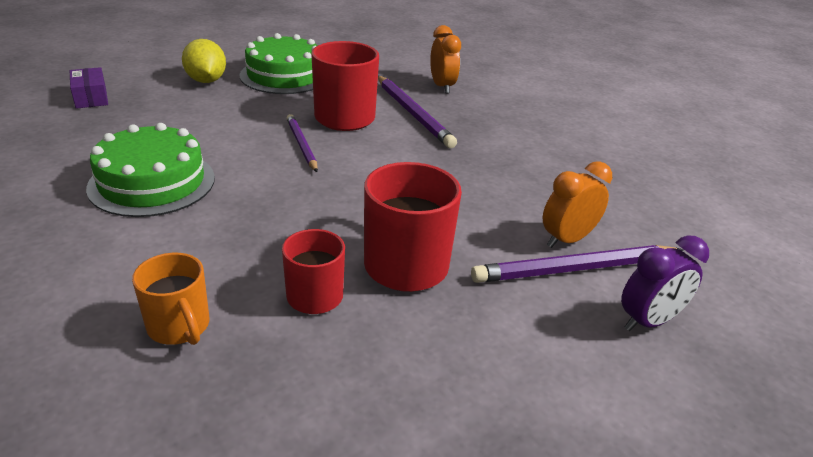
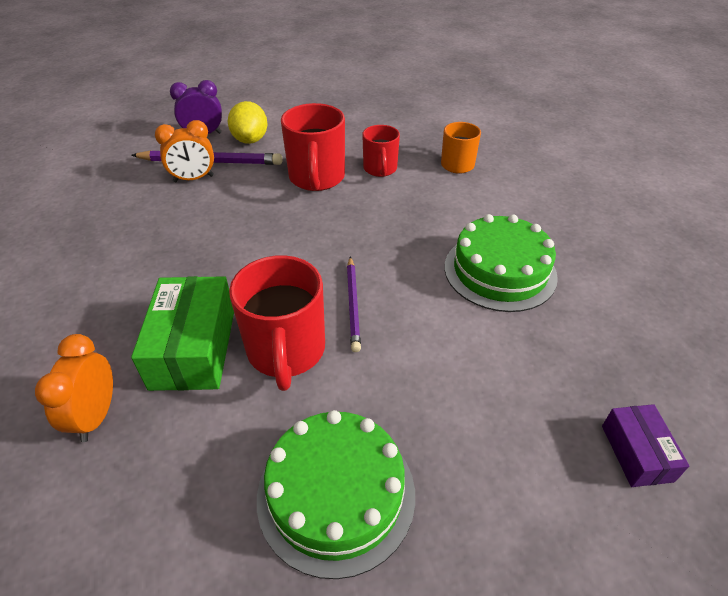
camera: 160 degrees left, 10 degrees up
yellow lemon [182,39,226,83] -> yellow lemon moved to [228,101,268,144]
purple pencil [378,76,457,148] -> green box [131,276,234,391]

